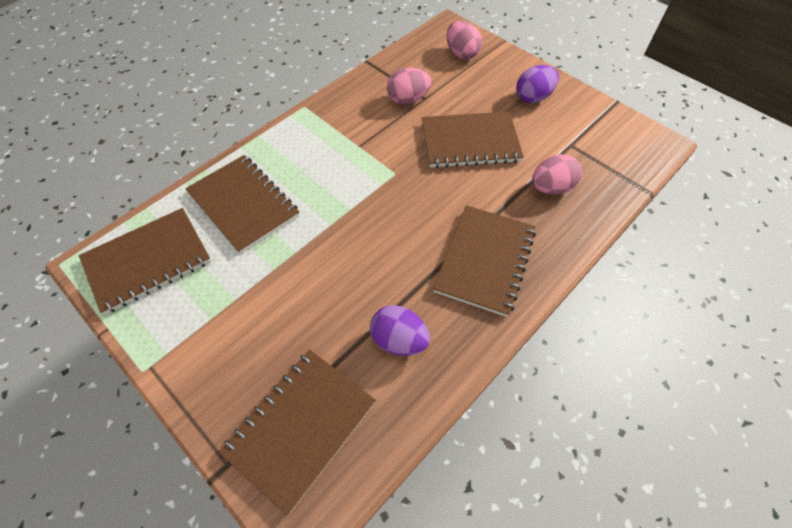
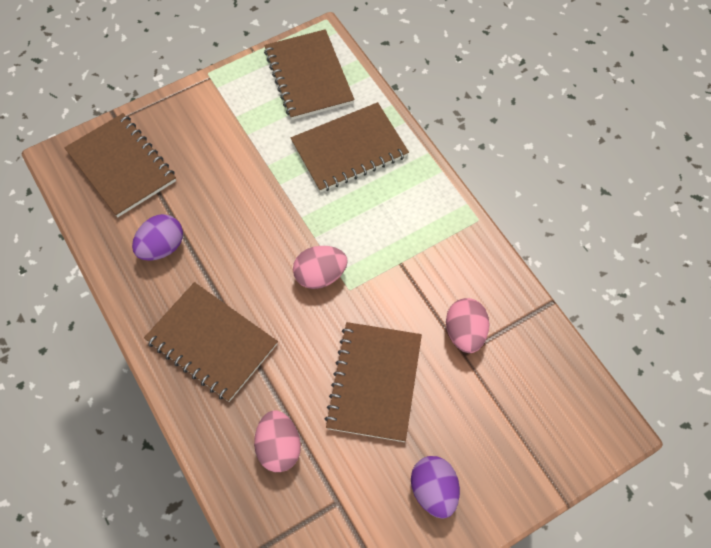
camera: 105 degrees right, 5 degrees up
pink egg [446,21,482,59] -> pink egg moved to [293,246,348,289]

